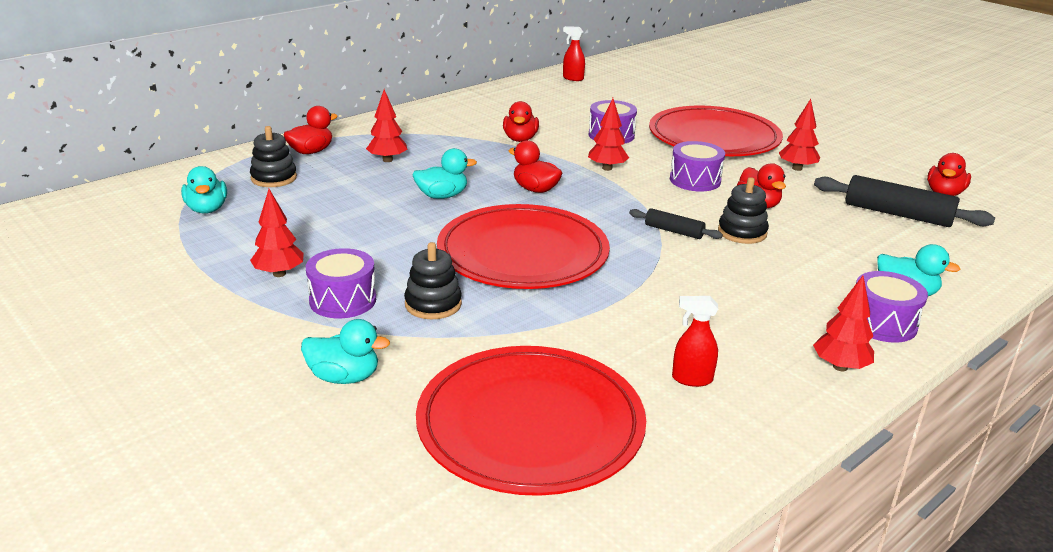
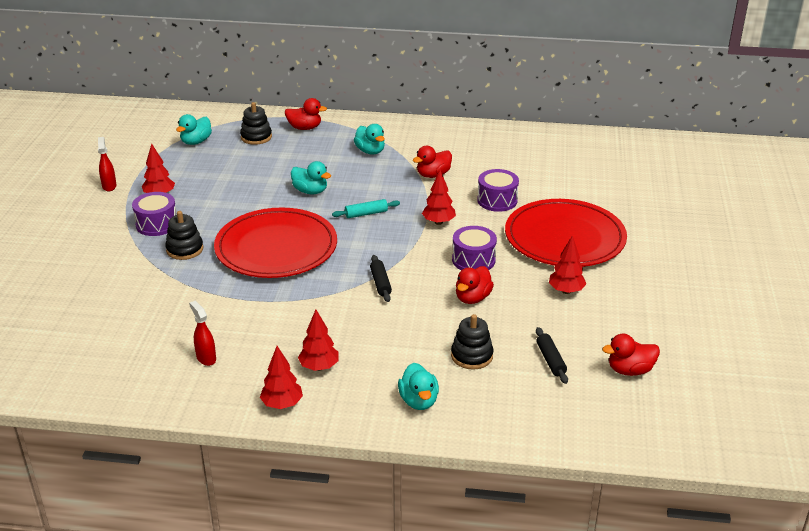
camera: 50 degrees right, 5 degrees up
turquoise duck [301,319,390,384] -> turquoise duck moved to [354,124,385,154]
red tree [366,89,407,162] -> red tree moved to [298,309,339,371]
red plate [416,346,646,496] -> none
red duck [508,140,562,193] -> turquoise rolling pin [332,199,400,218]
red spray bottle [563,26,585,81] -> red spray bottle moved to [98,137,117,192]
black stacking toy [718,177,769,244] -> black stacking toy moved to [451,314,493,370]
black rolling pin [814,175,995,227] -> black rolling pin [536,327,568,384], size x0.54
purple drum [856,271,928,343] -> none

